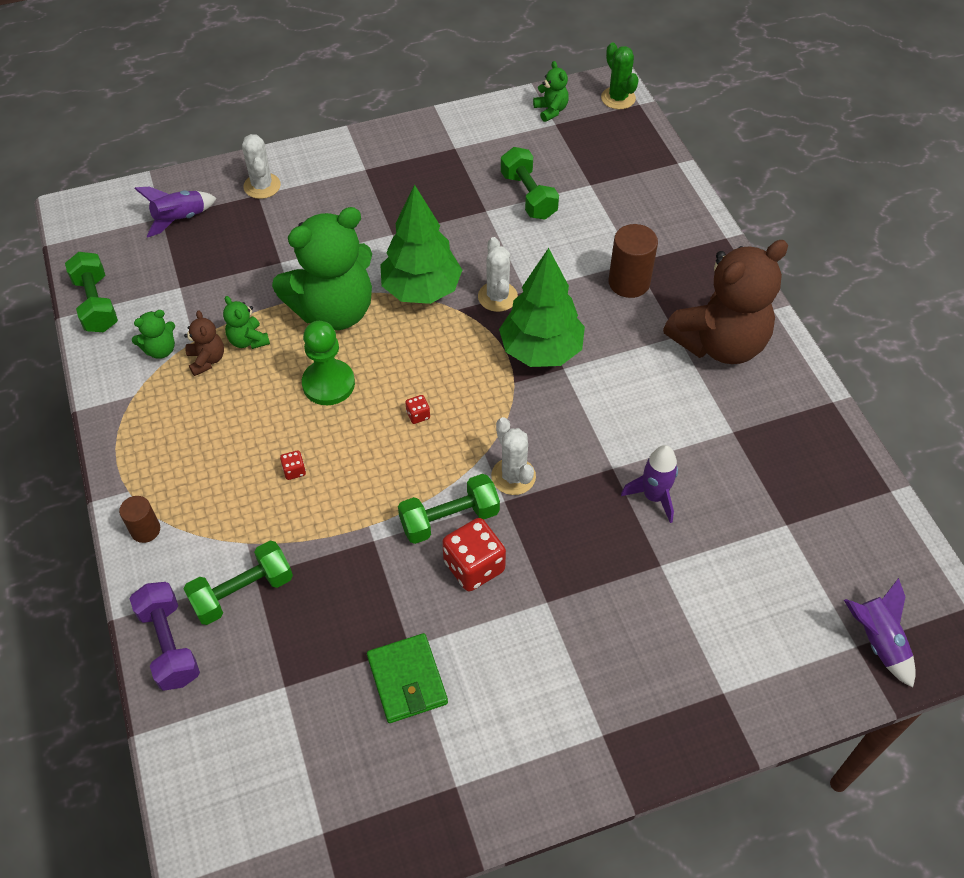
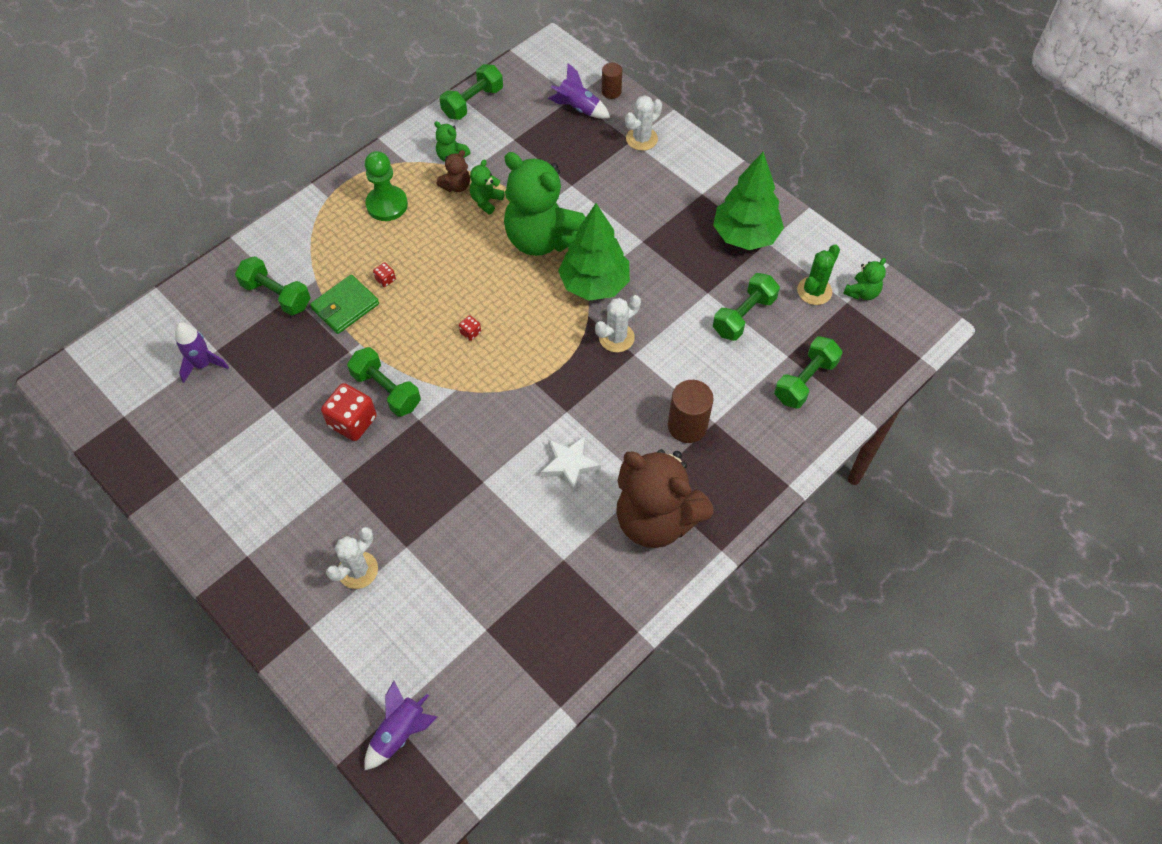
camera: 65 degrees right, 5 degrees up
brown cylinder [119,496,160,543] -> brown cylinder moved to [602,63,622,99]
purple dumbbell [129,582,200,691] -> none
green pawn [302,321,355,405] -> green pawn moved to [365,151,408,221]
green wallet [367,633,448,723] -> green wallet moved to [310,275,379,334]
white cactus [491,417,536,495] -> white cactus moved to [326,527,378,589]
green tree [499,248,585,367] -> green tree moved to [713,152,784,250]
green cactus [601,42,639,109] -> green cactus moved to [797,244,840,305]
purple rocket [621,445,678,523] -> purple rocket moved to [175,323,229,383]
none -> white star [541,436,601,493]
none -> green dumbbell [774,336,843,409]

